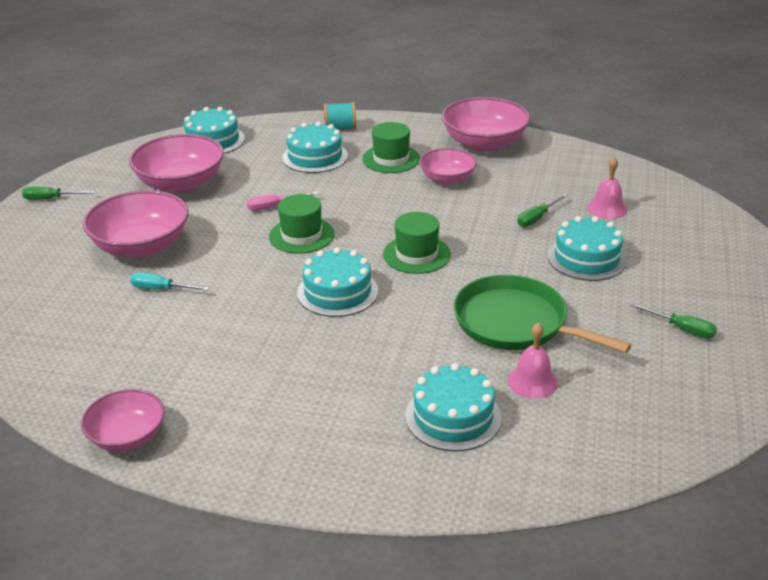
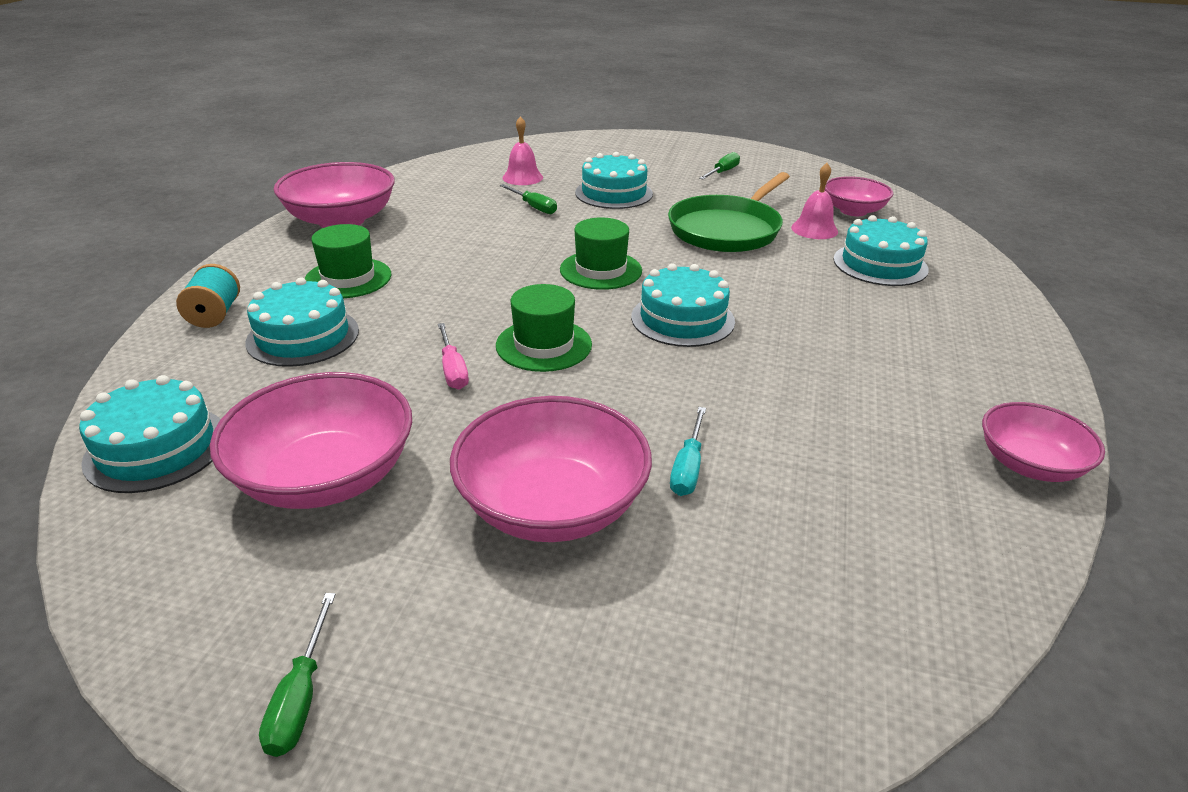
camera: 90 degrees left, 0 degrees up
pink bowl [420,148,477,185] -> pink bowl moved to [825,176,893,216]

